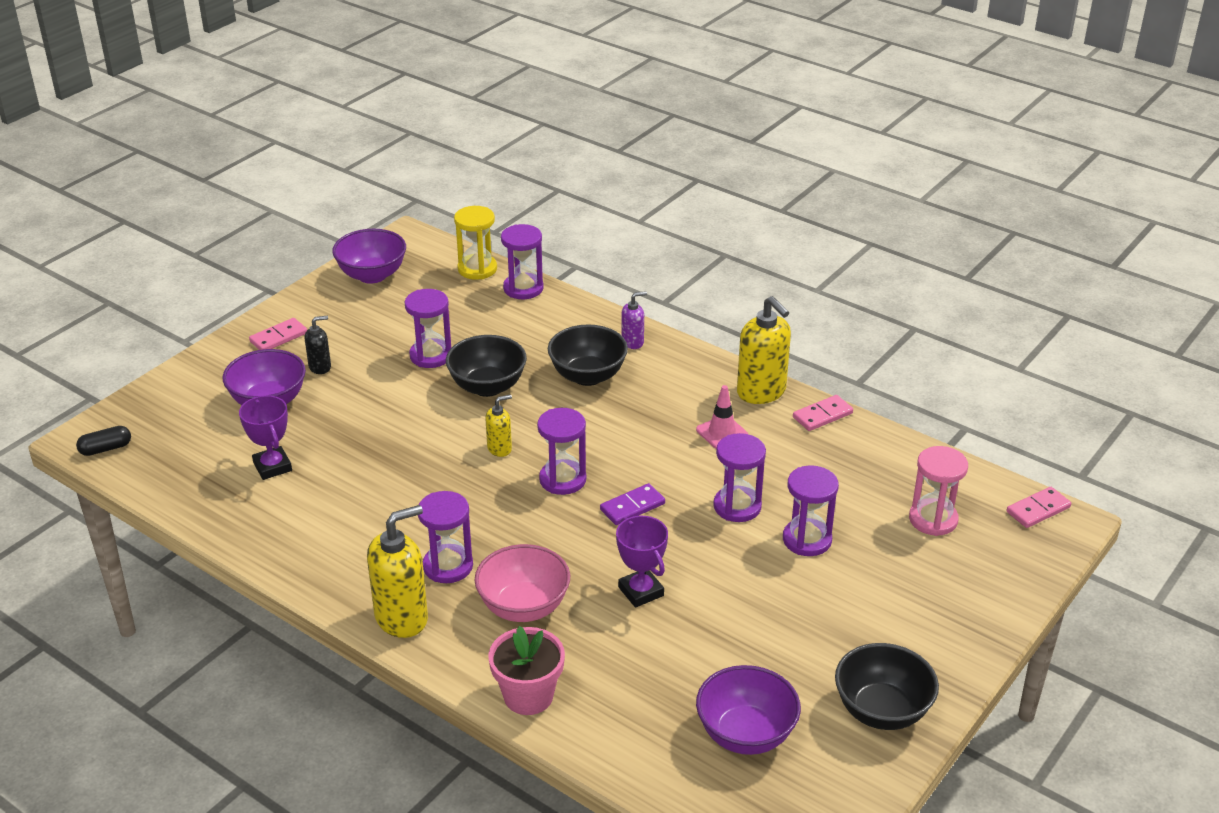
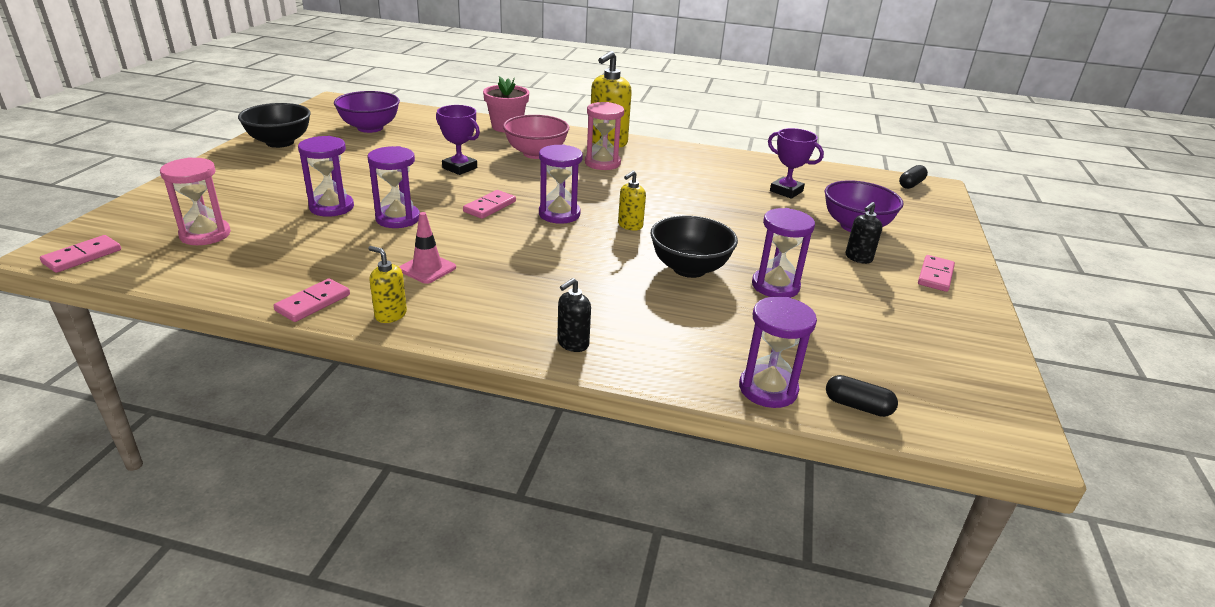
camera: 155 degrees right, 5 degrees down
purple bowl [332,229,406,284] -> none
purple hourglass [418,491,473,583] -> pink hourglass [585,102,624,170]
yellow hourglass [454,206,497,280] -> black capsule [826,375,898,417]
black bowl [548,324,628,386] -> none
purple domino [600,483,665,525] -> pink domino [463,190,516,219]
purple soap dispenser [621,291,647,349] -> black soap dispenser [557,278,591,352]
yellow soap dispenser [737,296,791,404] -> yellow soap dispenser [368,246,407,323], size x0.53

